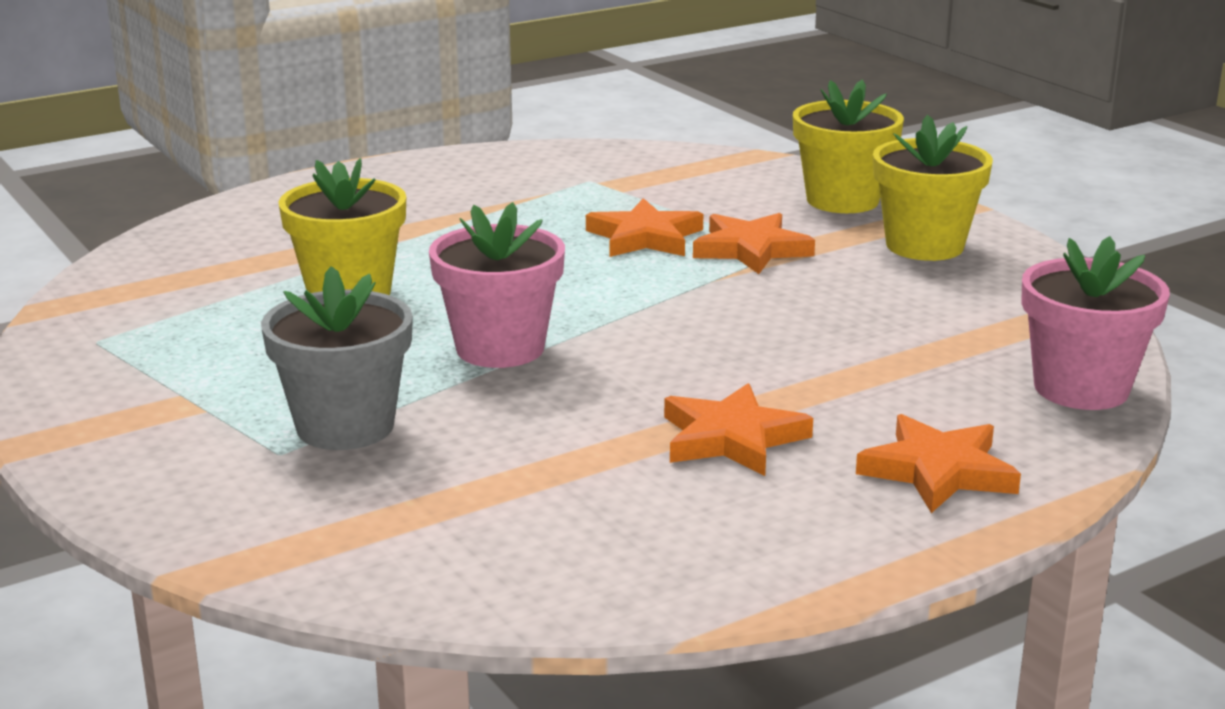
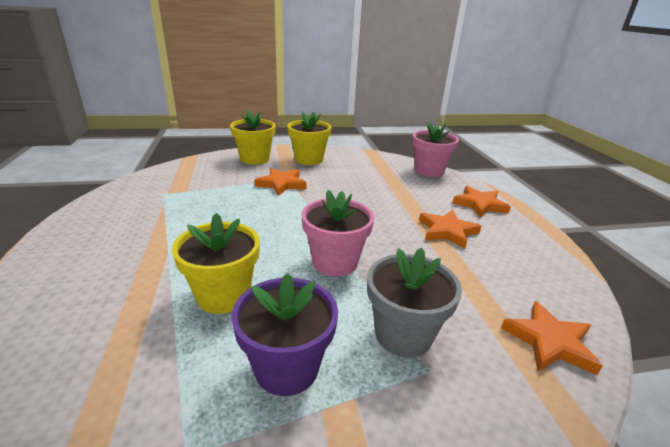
camera: 70 degrees left, 5 degrees up
orange star [586,198,703,257] -> orange star moved to [501,301,603,375]
none -> purple flower pot [231,273,338,396]

